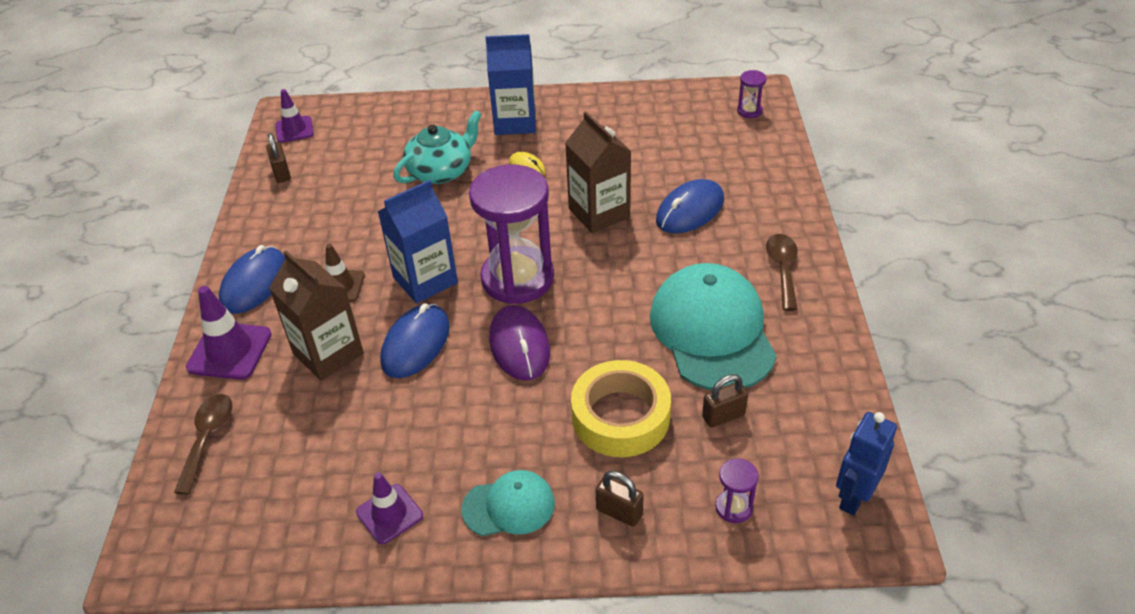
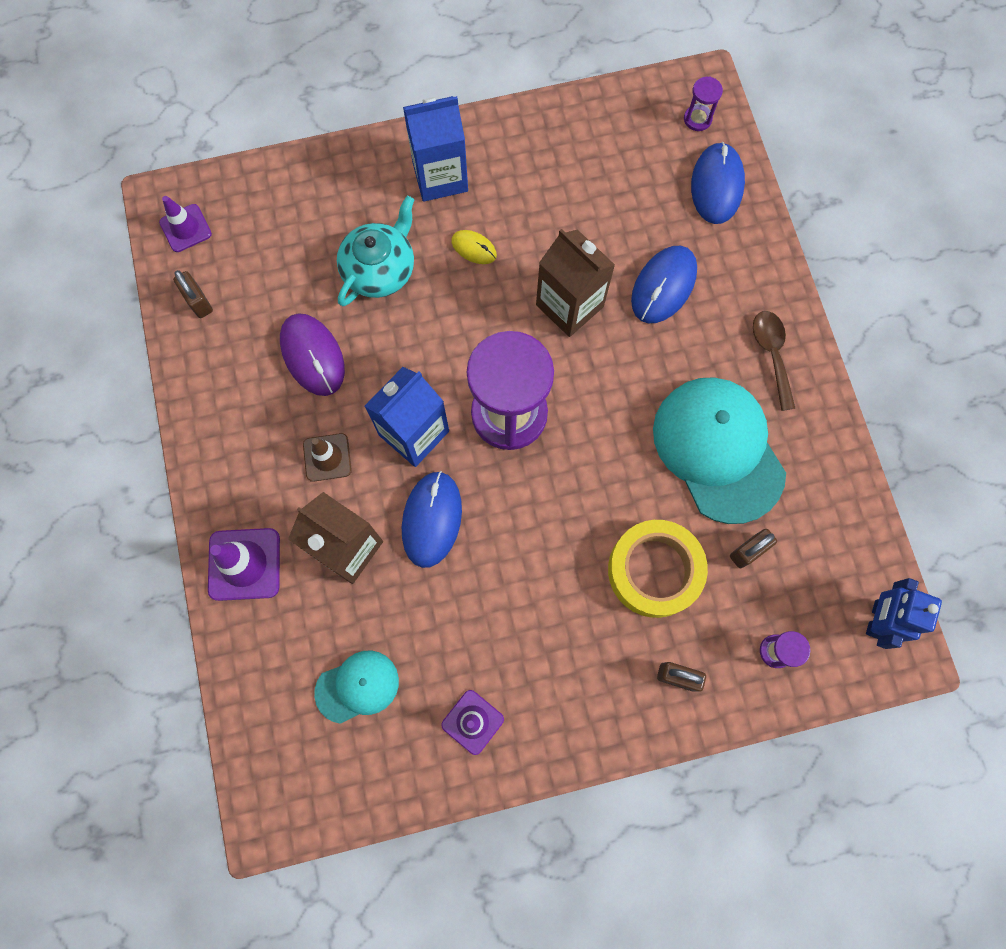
camera: 15 degrees left, 30 degrees up
brown spoon [174,394,232,495] -> none
blue mouse [219,245,285,314] -> blue mouse moved to [691,142,745,224]
turquoise cap [461,470,555,536] -> turquoise cap moved to [314,651,399,724]
purple mouse [489,305,550,381] -> purple mouse moved to [280,313,345,396]

